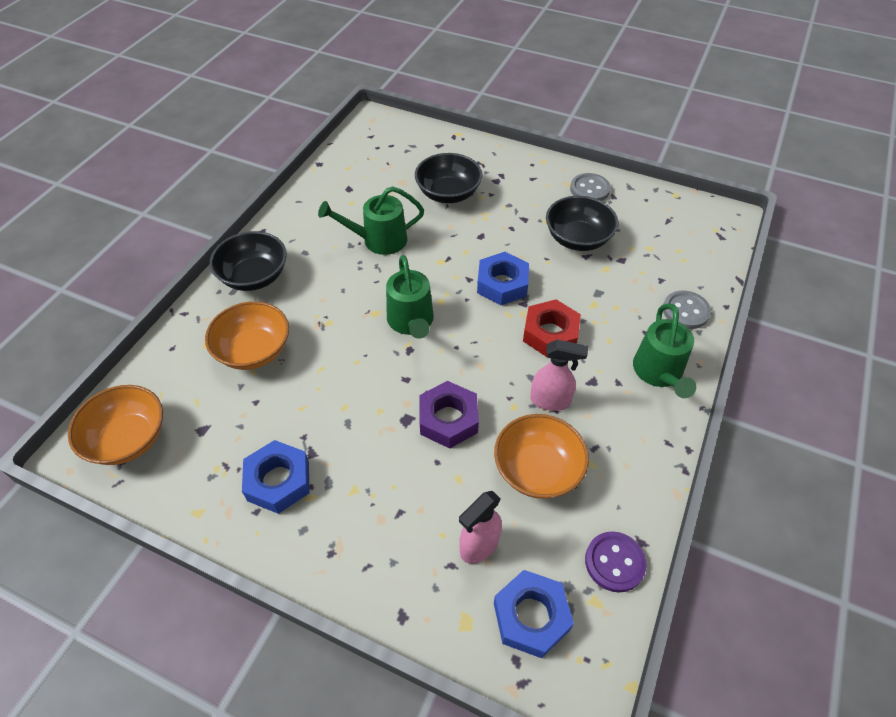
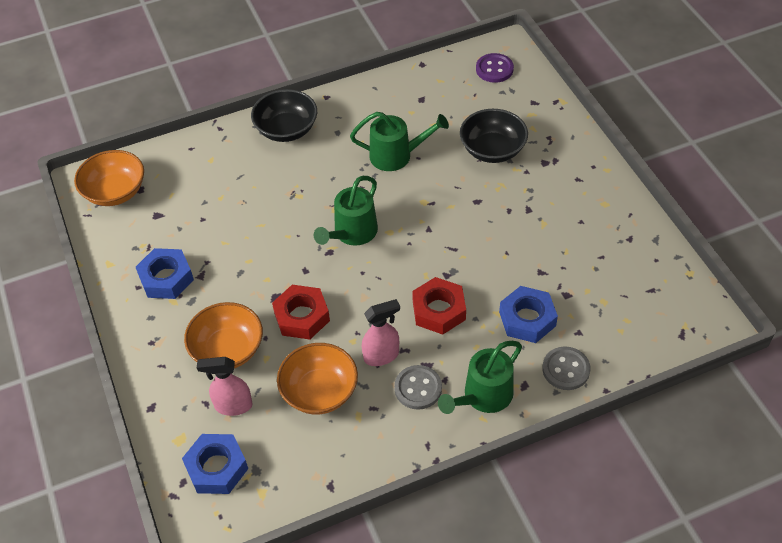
camera: 45 degrees right, 0 degrees up
orange bowl [205,301,289,370] -> orange bowl moved to [184,302,263,368]
green watering can [318,186,424,255] -> green watering can turned 150 degrees clockwise [350,112,449,171]
purple nut [419,381,479,448] -> red nut [272,285,330,340]
blue nut [477,252,529,305] -> blue nut moved to [499,286,558,343]
pink spray bottle [530,340,588,411] -> pink spray bottle turned 75 degrees counterclockwise [362,299,400,366]
black bowl [546,196,618,251] -> none
grey button [570,173,611,201] -> grey button moved to [394,365,442,410]
purple button [585,531,647,593] -> purple button moved to [476,53,514,83]

